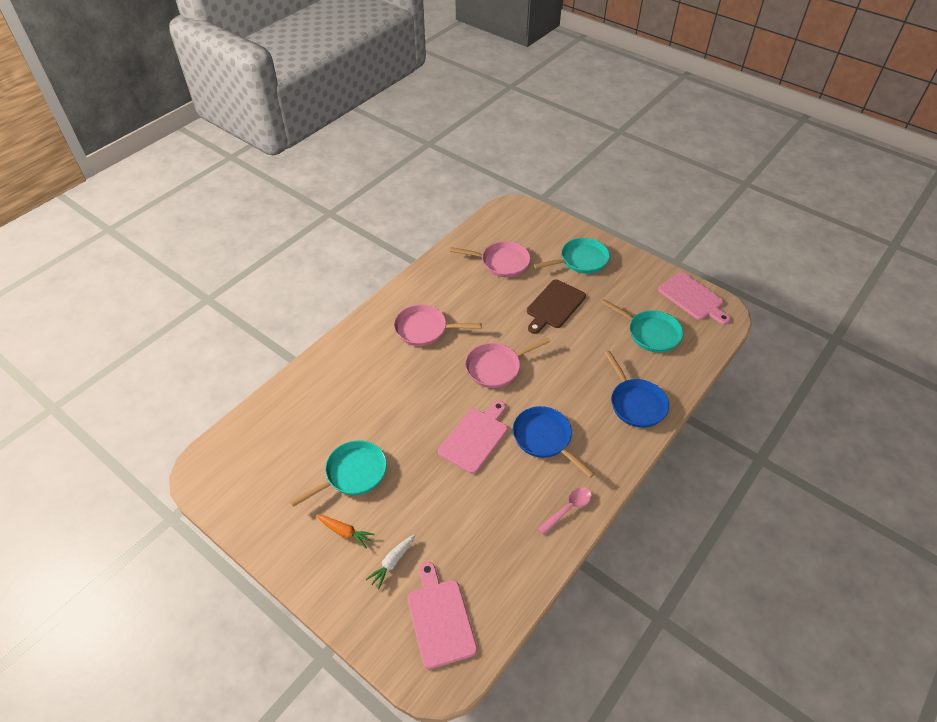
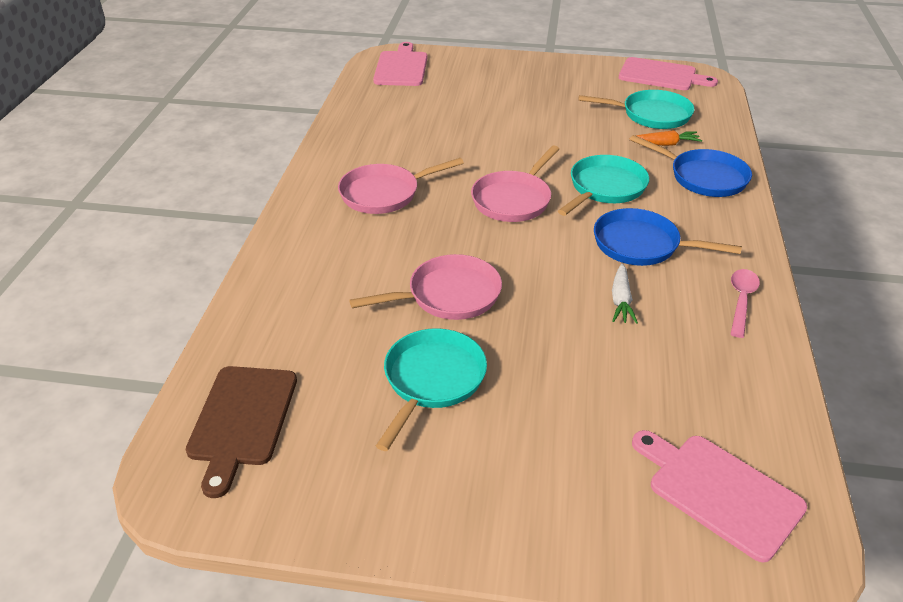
camera: 30 degrees left, 10 degrees down
orange carrot [317,515,375,548] -> orange carrot moved to [636,130,702,146]
white carrot [366,535,415,590] -> white carrot moved to [612,264,638,324]
pink cutting board [438,401,508,474] -> pink cutting board moved to [373,42,427,86]
pink pan [450,241,531,278] -> pink pan moved to [349,254,502,320]
brown cutting board [527,279,586,334] -> brown cutting board moved to [186,366,297,498]
turquoise pan [534,238,610,274] -> turquoise pan moved to [558,155,649,216]

